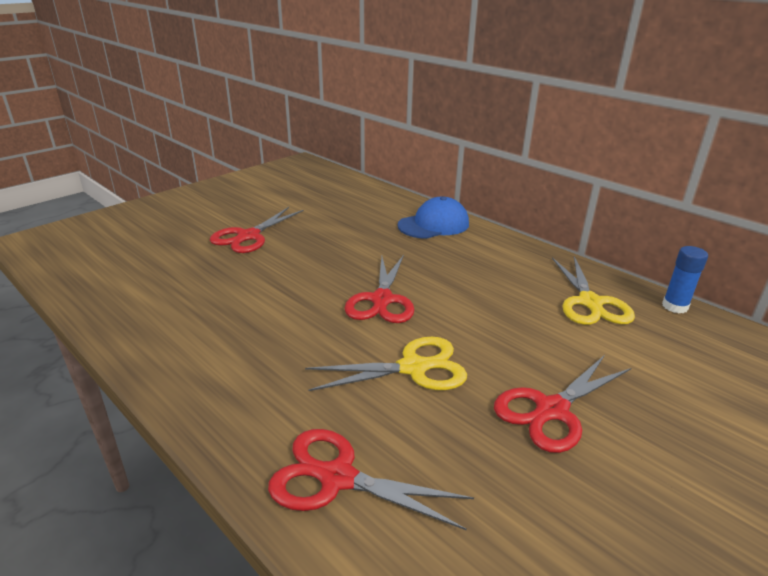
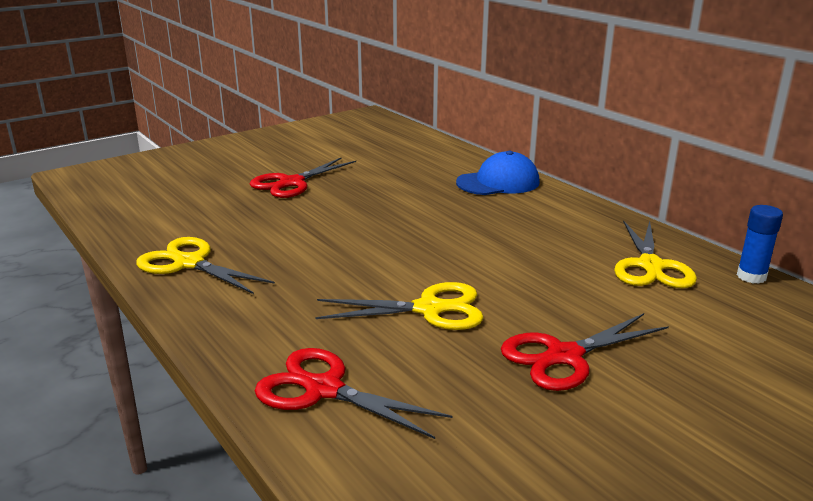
camera: 10 degrees right, 5 degrees down
red scissors [344,255,414,323] -> none
none -> yellow scissors [136,237,275,294]

